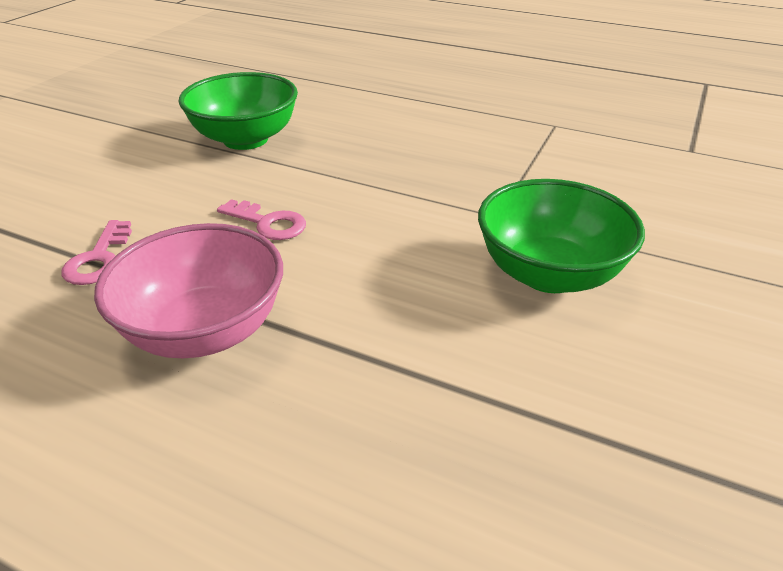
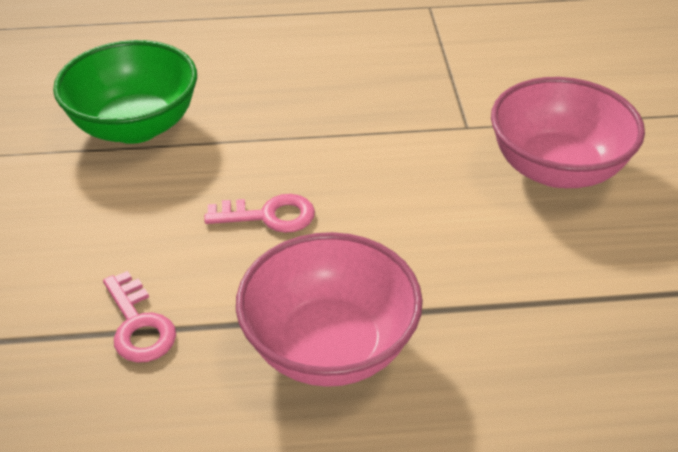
camera: 30 degrees left, 5 degrees up
green bowl [478,179,645,293] -> pink bowl [491,77,645,188]

